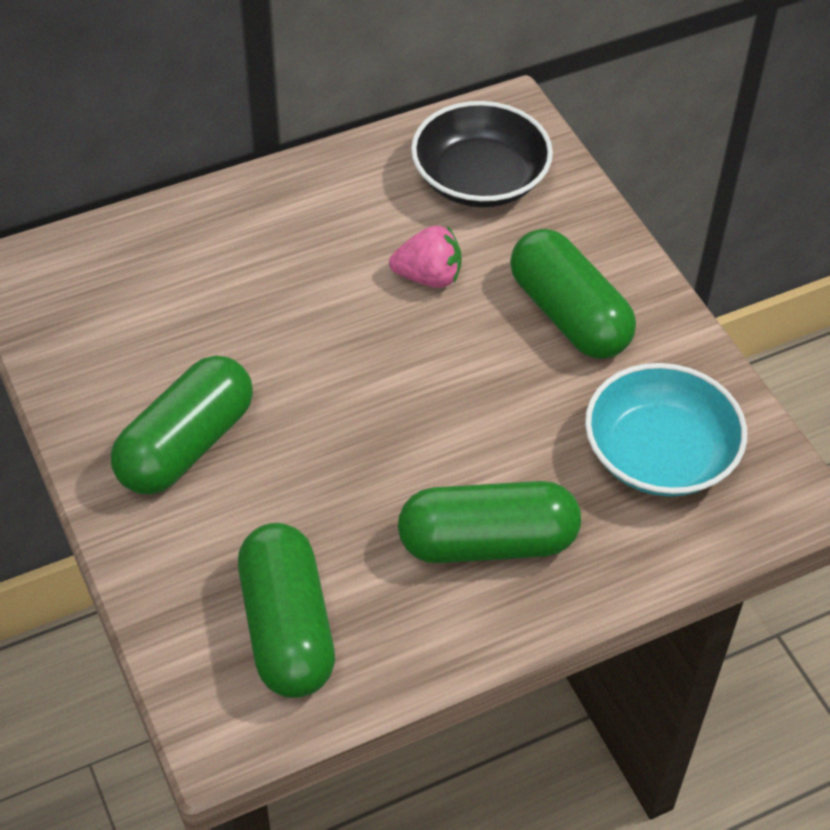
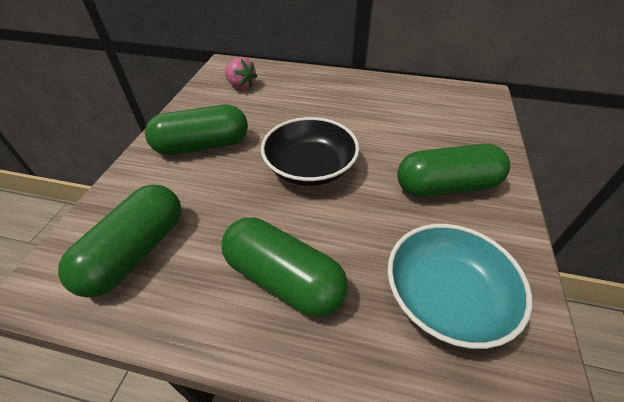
camera: 40 degrees right, 5 degrees down
pink strawberry [389,225,462,288] -> pink strawberry moved to [225,57,257,90]
black bowl [411,101,553,208] -> black bowl moved to [261,117,359,186]
green capsule [510,229,636,359] -> green capsule turned 75 degrees clockwise [397,144,510,197]

